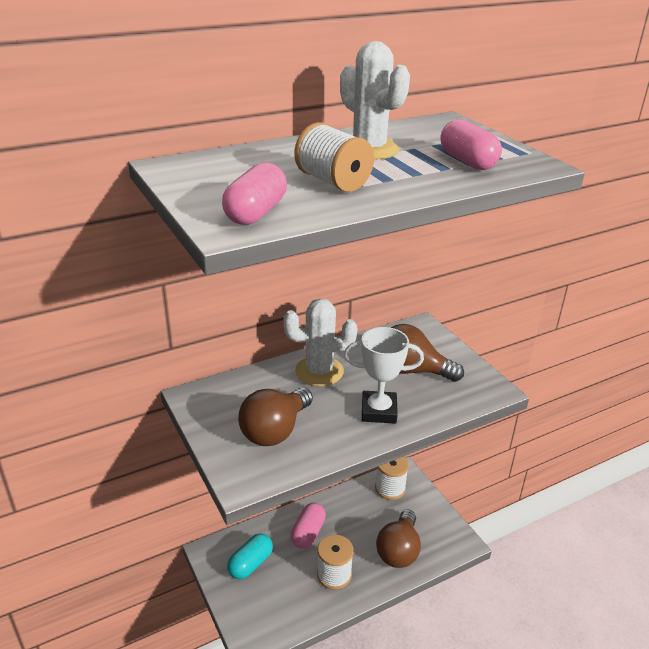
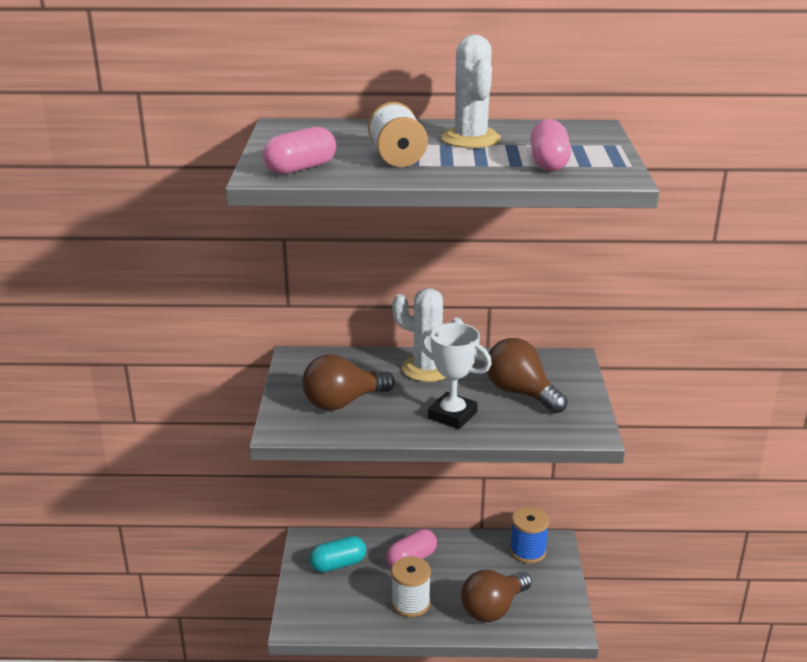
camera: 30 degrees right, 5 degrees down
white spool [375,457,409,500] -> blue spool [510,507,549,563]

